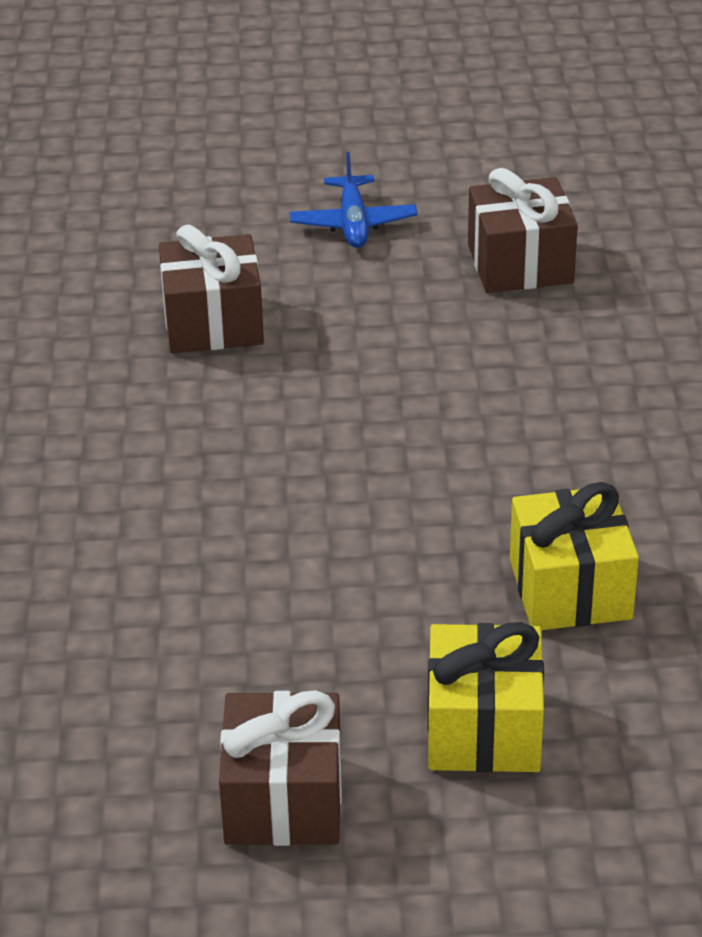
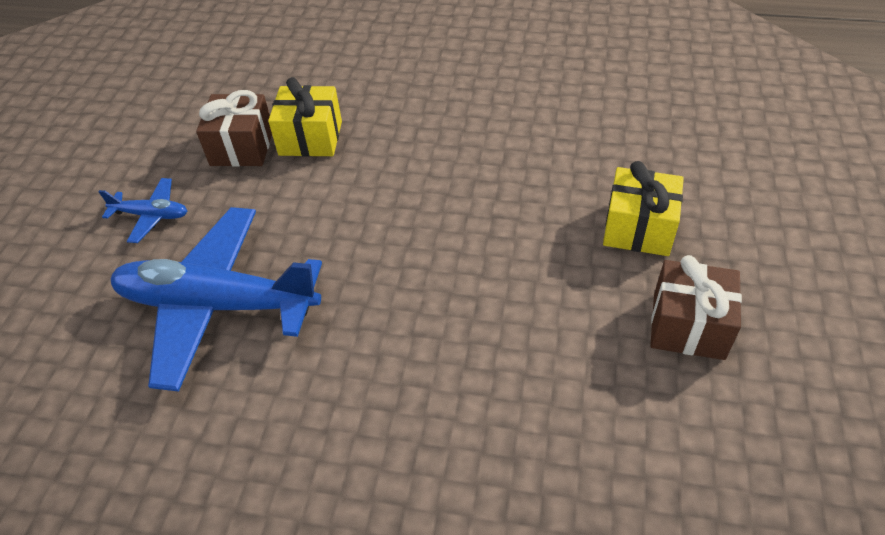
camera: 75 degrees left, 10 degrees up
brown gift [159,225,264,353] -> blue plane [110,207,322,392]
yellow gift [510,482,639,630] -> yellow gift moved to [268,77,342,157]

